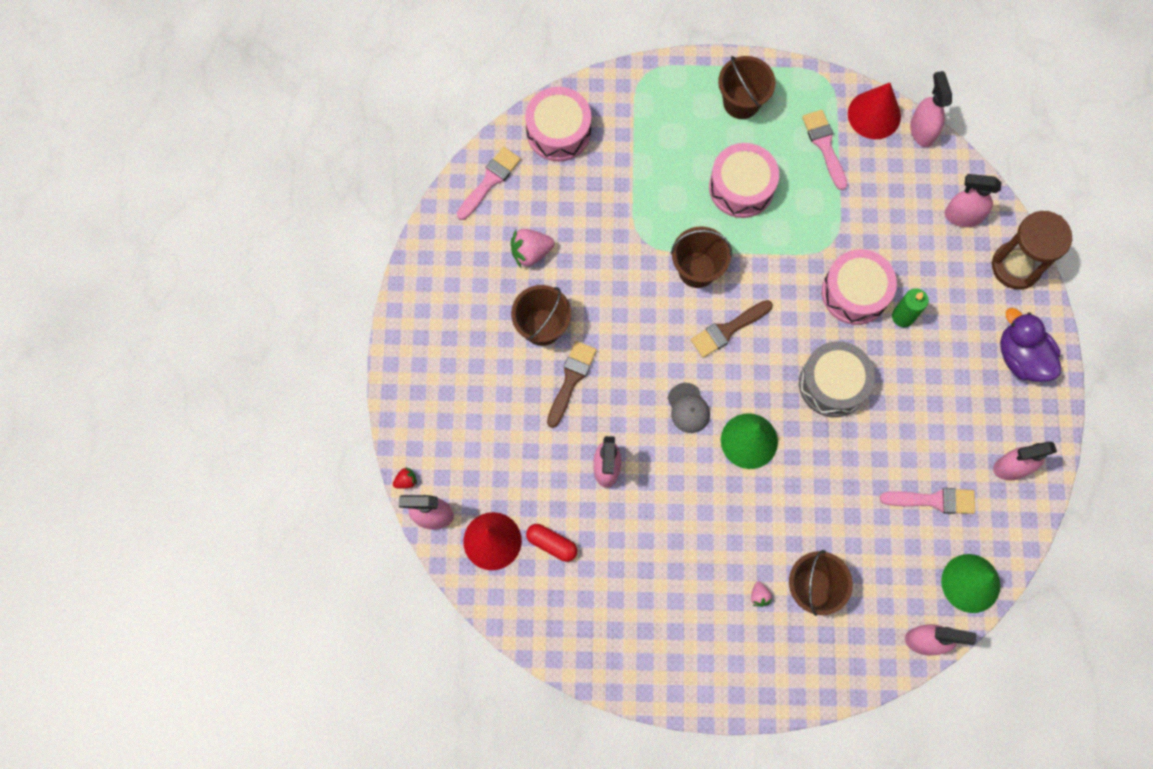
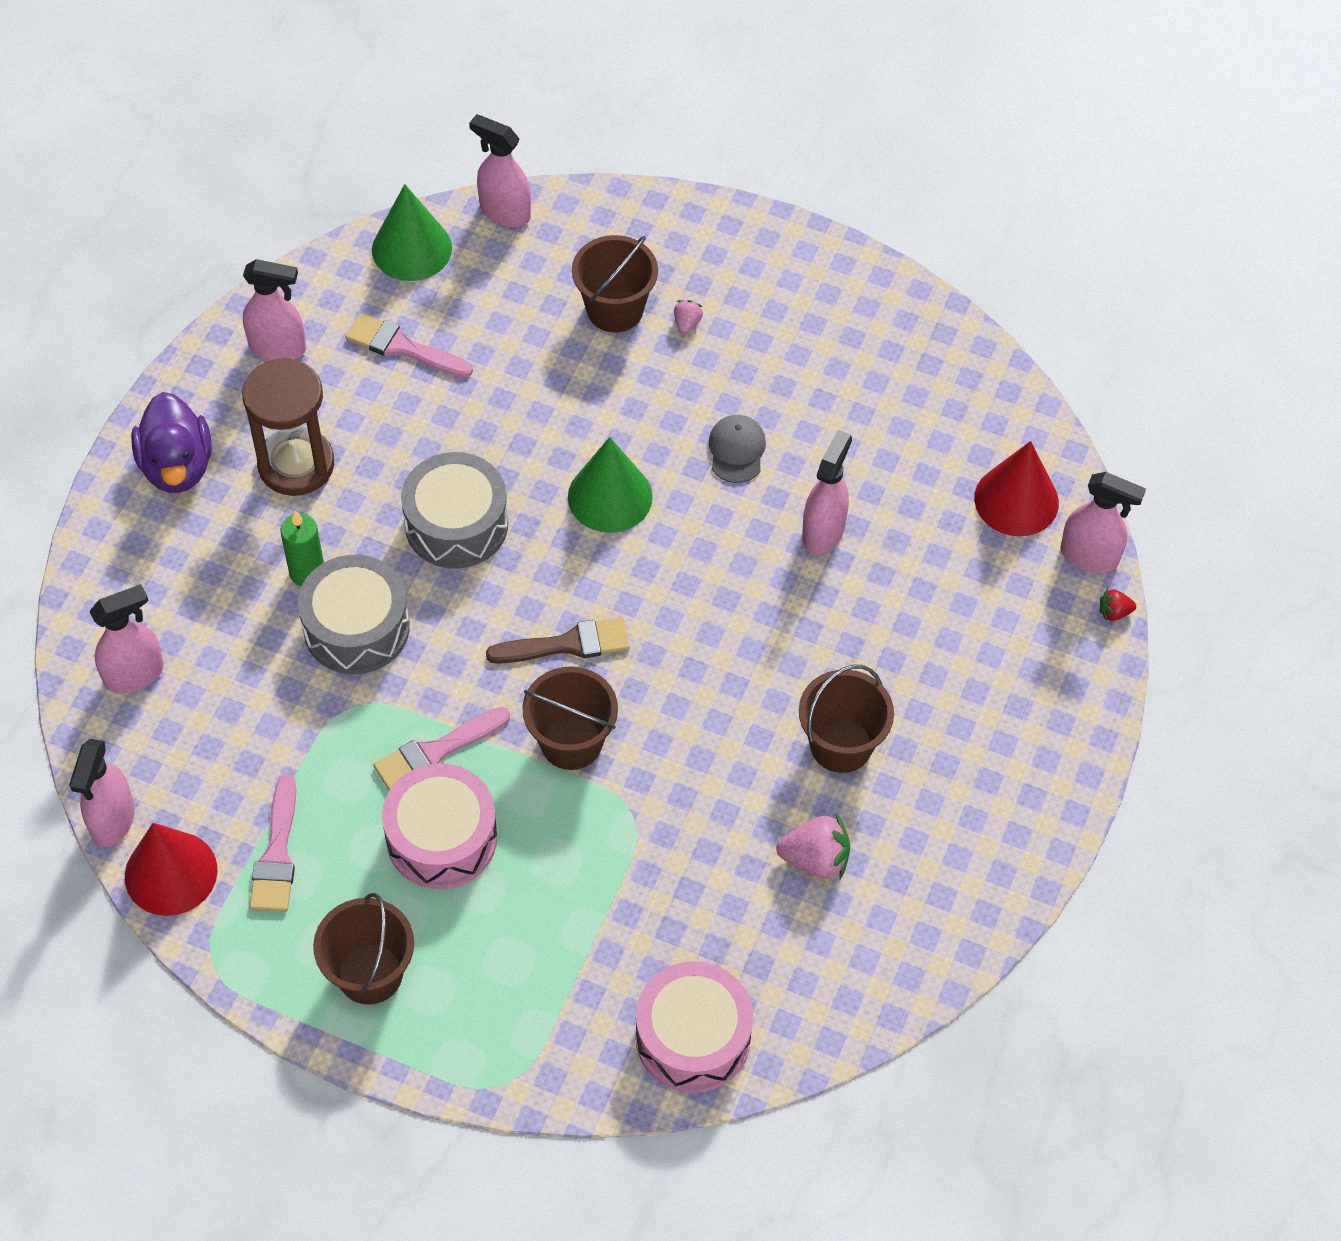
camera: 160 degrees left, 15 degrees down
pink brush [457,147,521,220] -> pink brush moved to [373,707,510,791]
red capsule [526,524,577,562] -> none
brown brush [547,341,597,428] -> none
grey cap [668,383,710,433] -> grey cap moved to [709,415,766,483]
pink drum [822,249,897,325] -> grey drum [298,555,410,674]
pink spray bottle [944,174,1001,227] -> pink spray bottle turned 60 degrees counterclockwise [89,584,164,693]
brown hourglass [992,211,1072,289] -> brown hourglass moved to [242,357,334,496]

